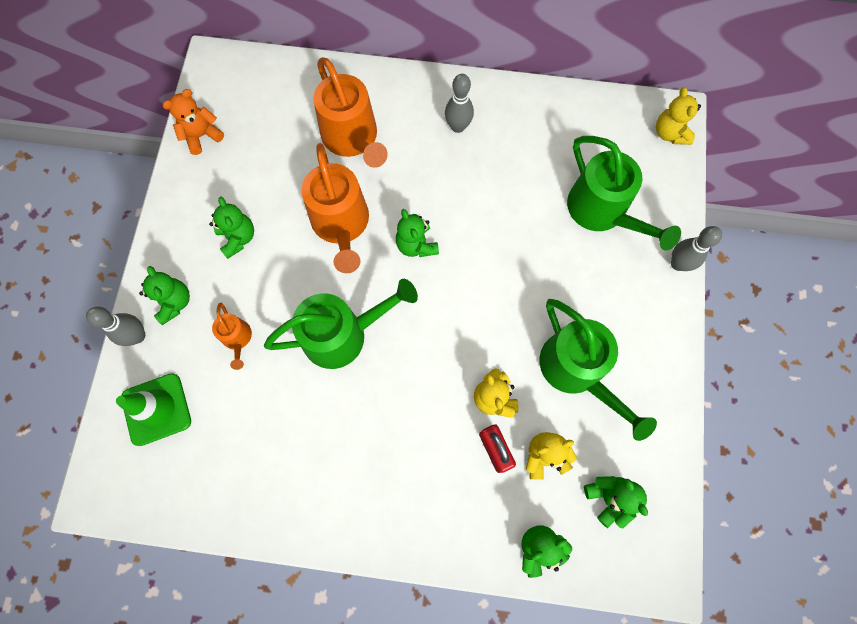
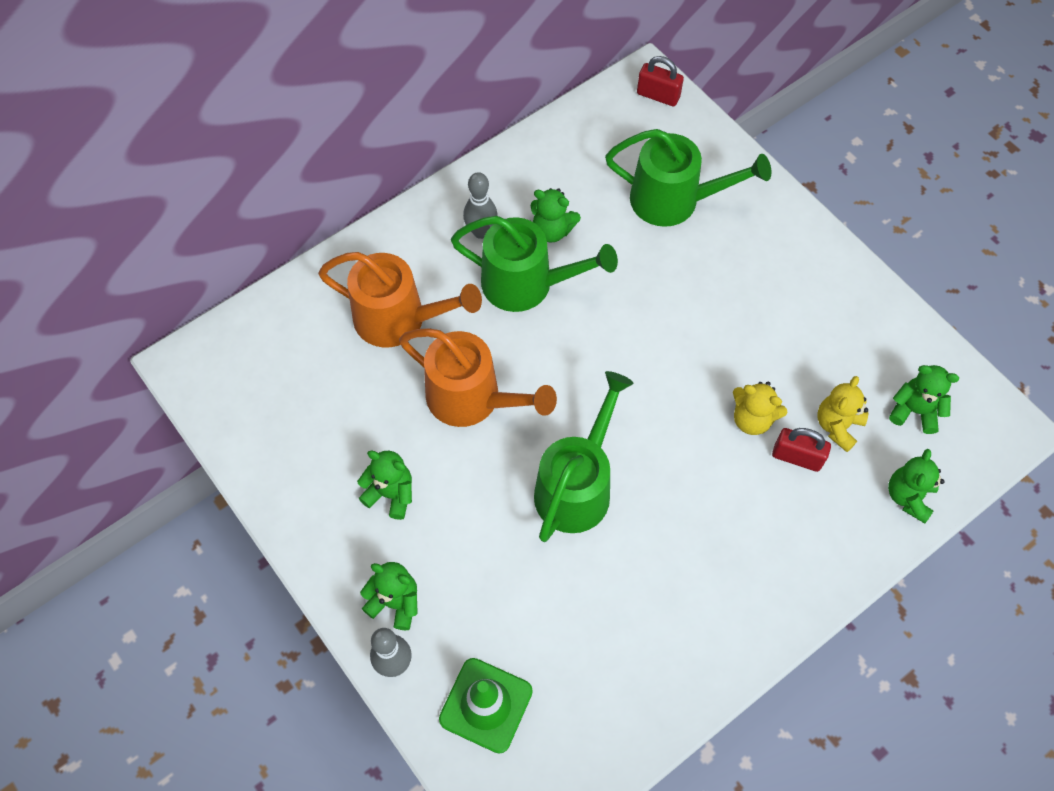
camera: 45 degrees left, 10 degrees down
orange teddy bear [162,89,224,155] -> none
orange watering can [212,303,252,370] -> none
green teddy bear [396,209,439,257] -> green teddy bear moved to [531,188,581,242]
green watering can [540,299,657,441] -> green watering can moved to [451,216,618,312]
yellow teddy bear [656,87,701,145] -> red padlock [637,56,684,107]
grey bowling pin [671,226,722,271] -> none

